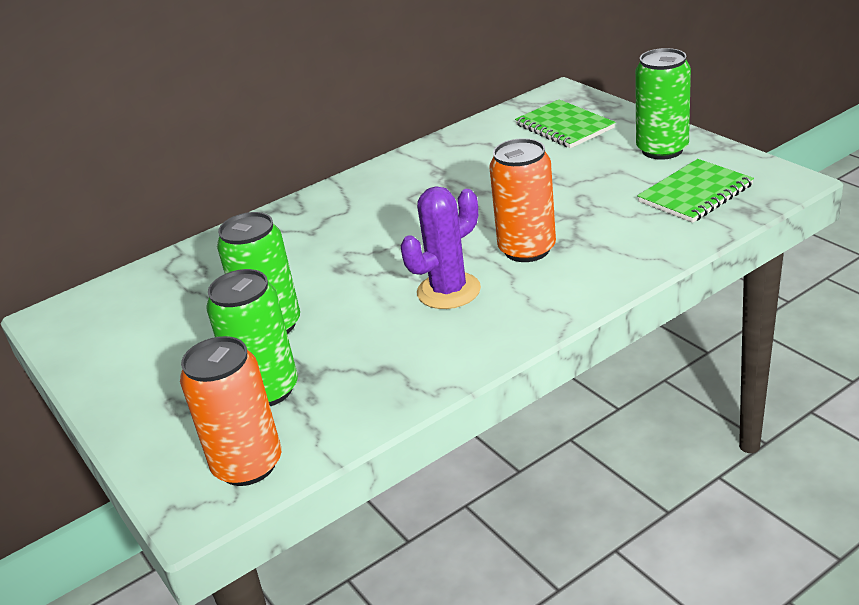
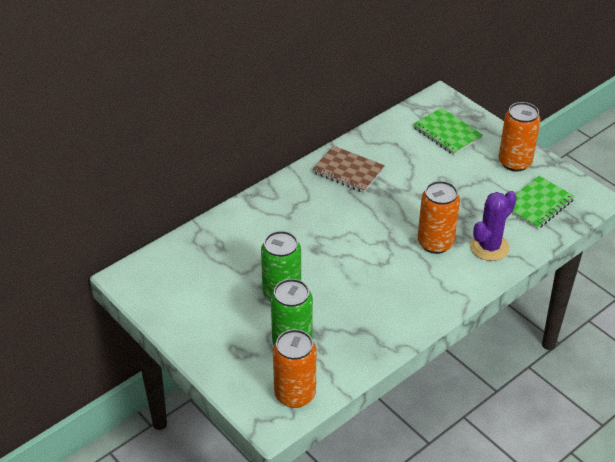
camera: 10 degrees left, 10 degrees up
purple cactus [401,186,481,309] -> purple cactus moved to [470,191,517,261]
green can [635,48,691,160] -> orange can [499,102,541,171]
none -> brown notebook [312,146,385,193]

